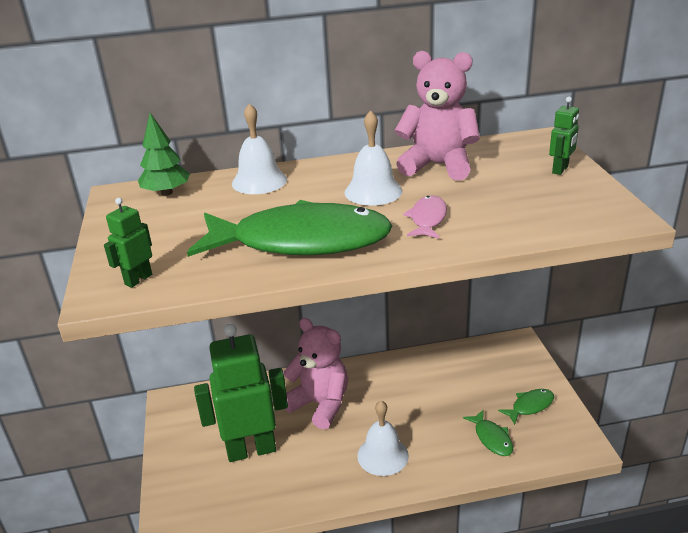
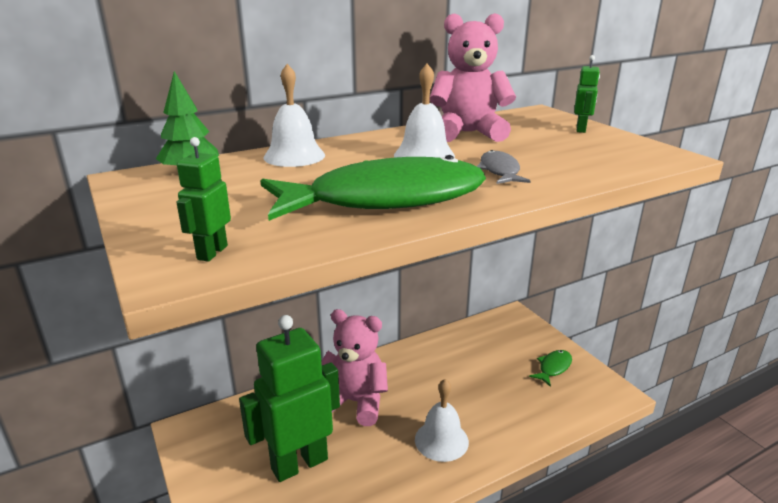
camera: 20 degrees left, 5 degrees down
pink fish [403,195,447,238] -> grey fish [477,150,530,184]
green fish [463,409,513,456] -> none

